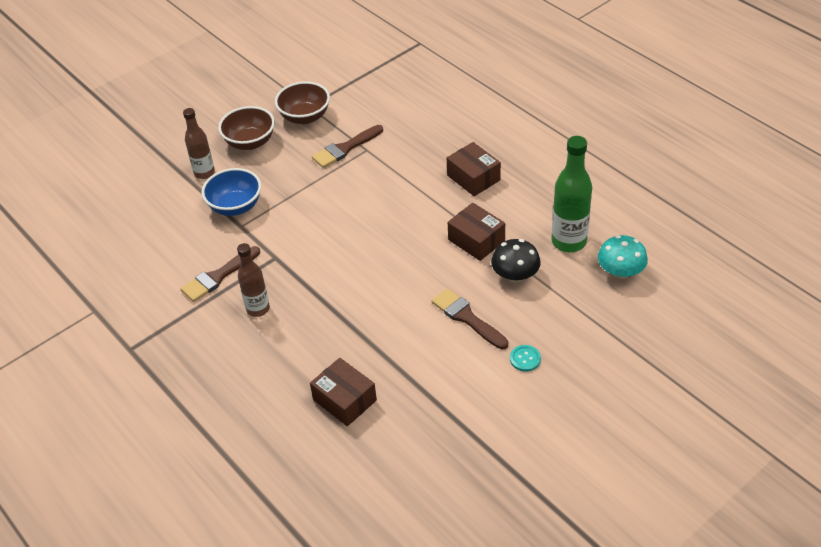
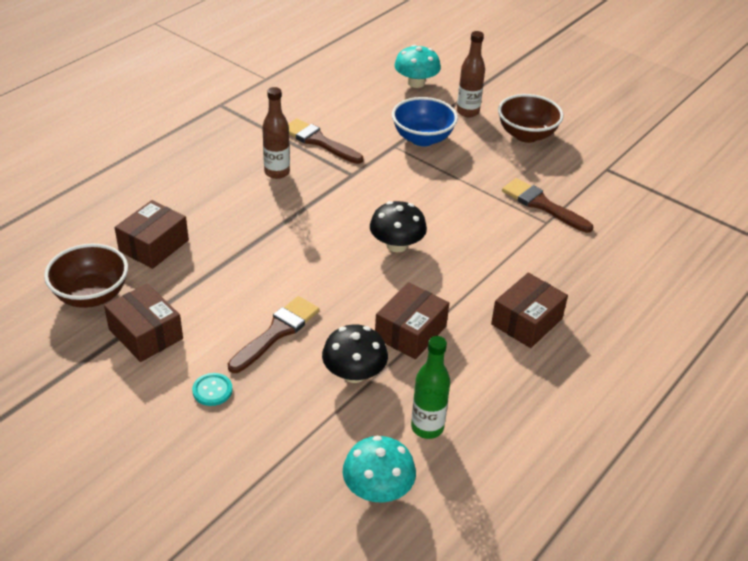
camera: 75 degrees right, 5 degrees down
brown bowl [275,81,330,124] -> brown bowl moved to [44,244,128,308]
green bottle [552,136,592,252] -> green bottle [411,336,450,439], size x0.65
none -> brown box [104,283,183,362]
none -> black mushroom [370,201,427,252]
none -> turquoise mushroom [394,45,441,88]

